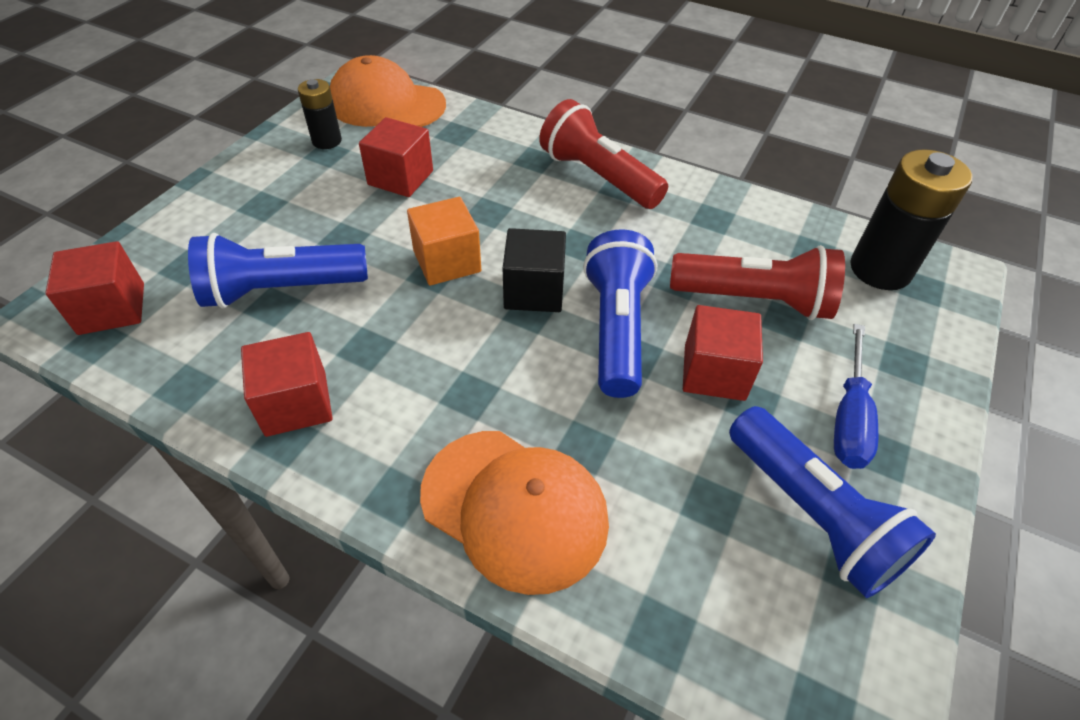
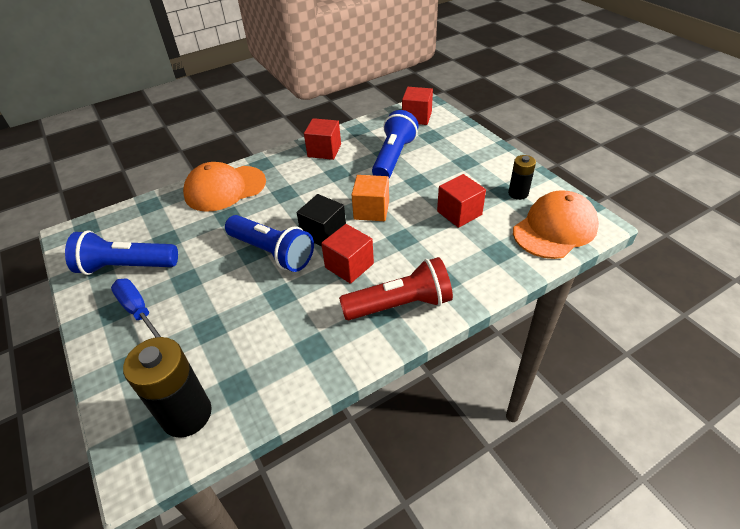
camera: 125 degrees right, 5 degrees down
red flashlight [670,245,845,320] -> none
red cube [683,305,763,401] -> red cube moved to [321,224,374,284]

